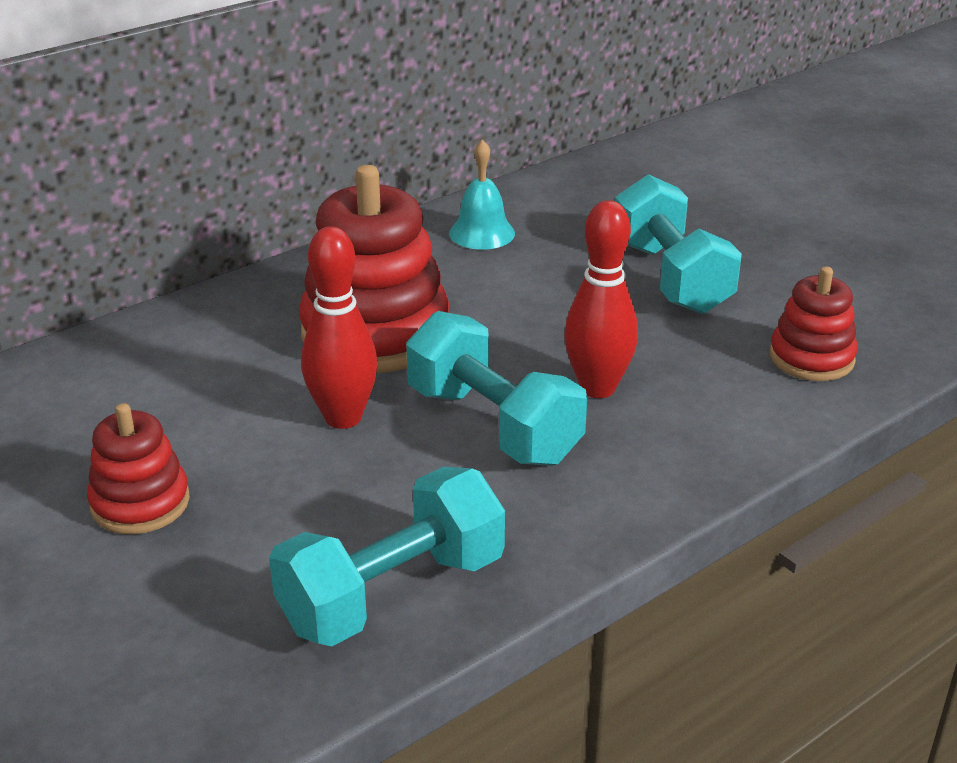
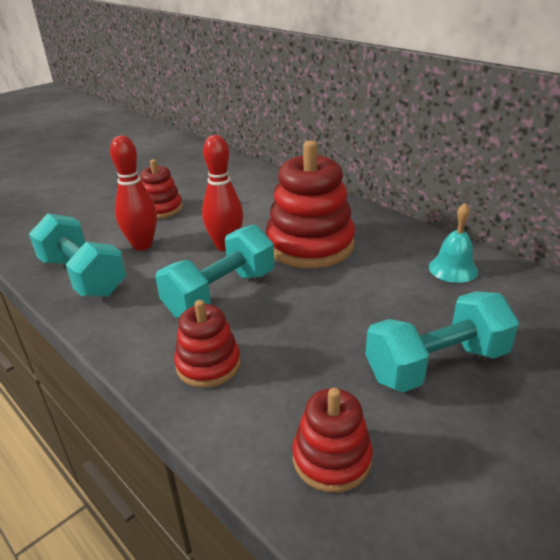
camera: 85 degrees right, 0 degrees up
red bowling pin [564,200,638,398] -> red bowling pin moved to [110,136,157,250]
none -> red stacking toy [174,300,240,388]

